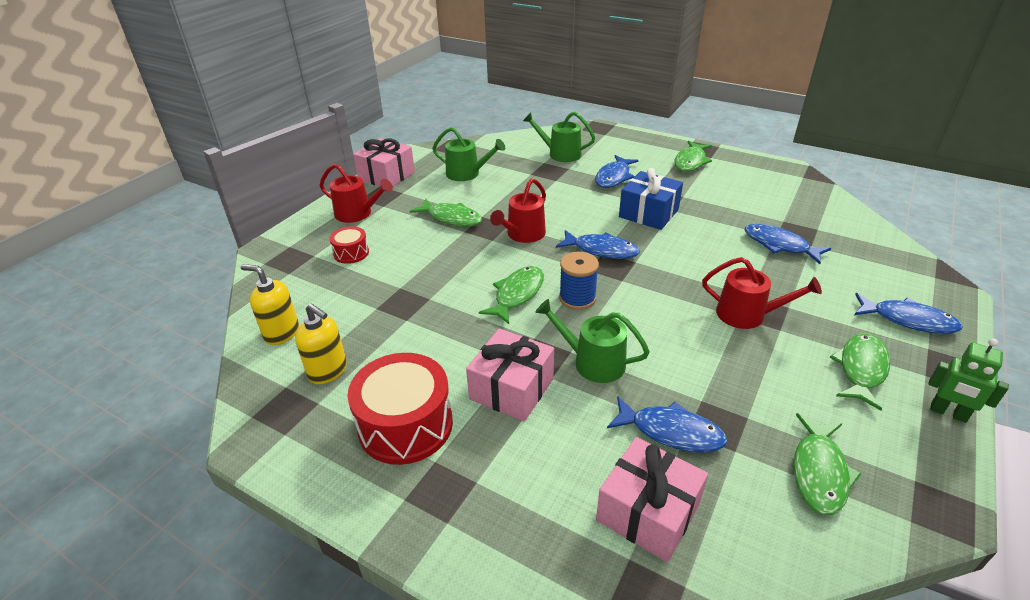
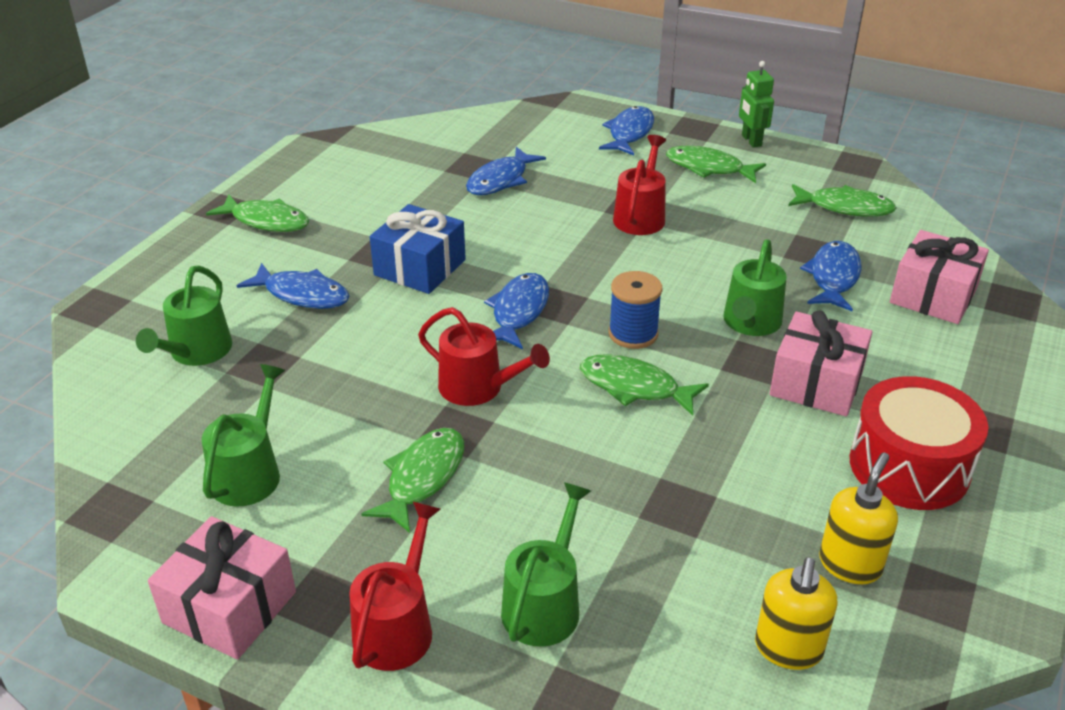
camera: 95 degrees left, 0 degrees up
red drum [329,226,369,264] -> green watering can [501,482,591,647]
green robot [928,339,1009,423] -> green robot turned 135 degrees clockwise [739,61,774,148]

